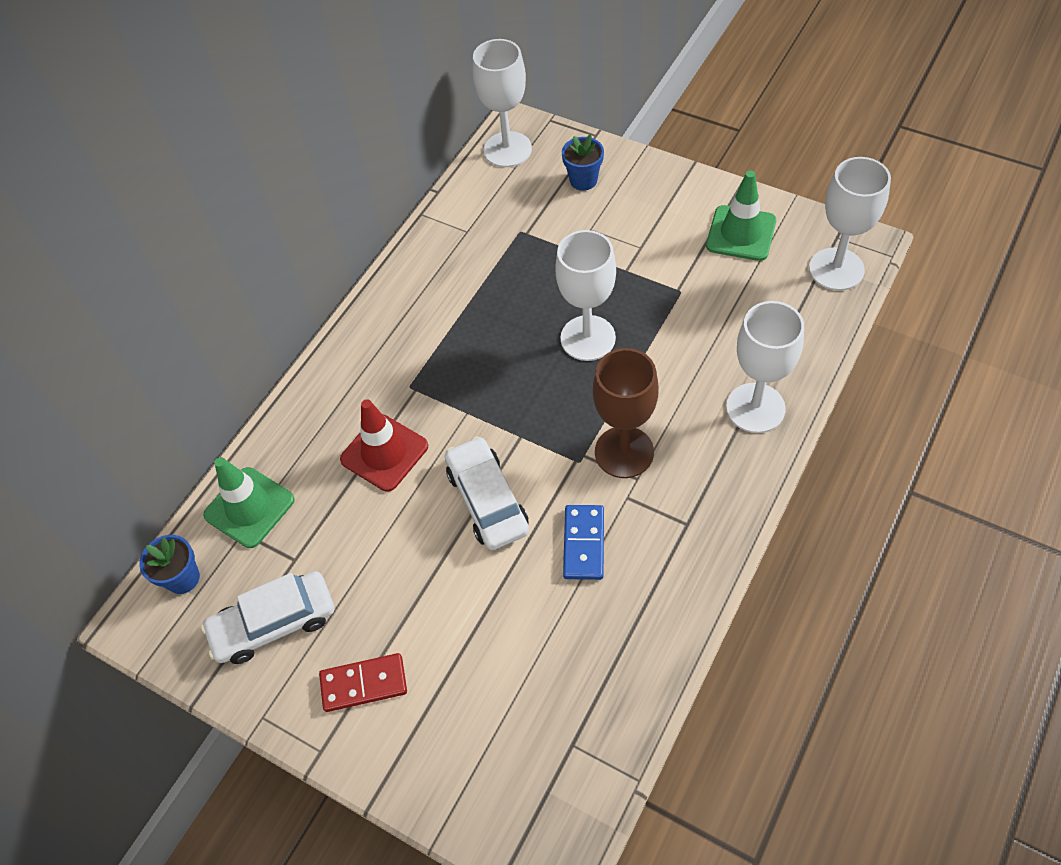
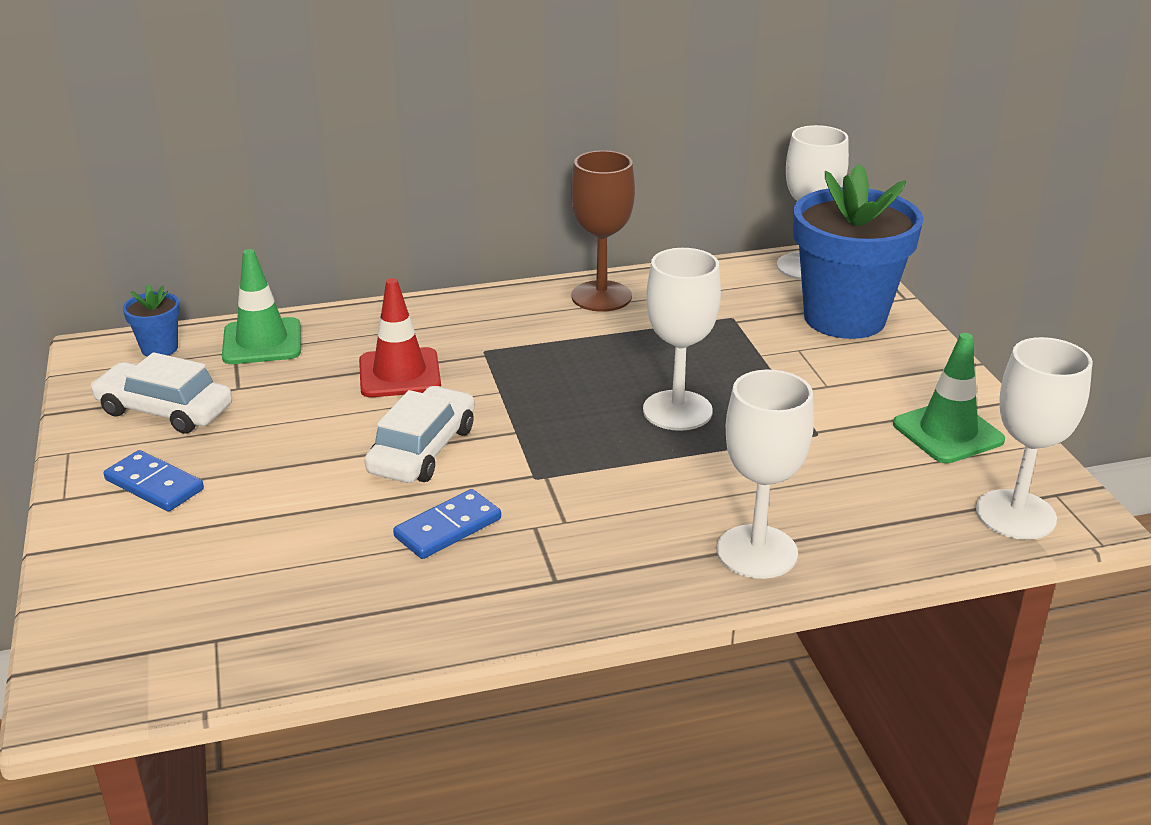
camera: 40 degrees right, 25 degrees down
red domino [319,653,407,712] -> blue domino [104,450,204,512]
blue flower pot [562,134,604,191] -> blue flower pot [793,164,924,339], size x2.37
brown goblet [593,348,659,478] -> brown goblet moved to [571,150,635,312]

